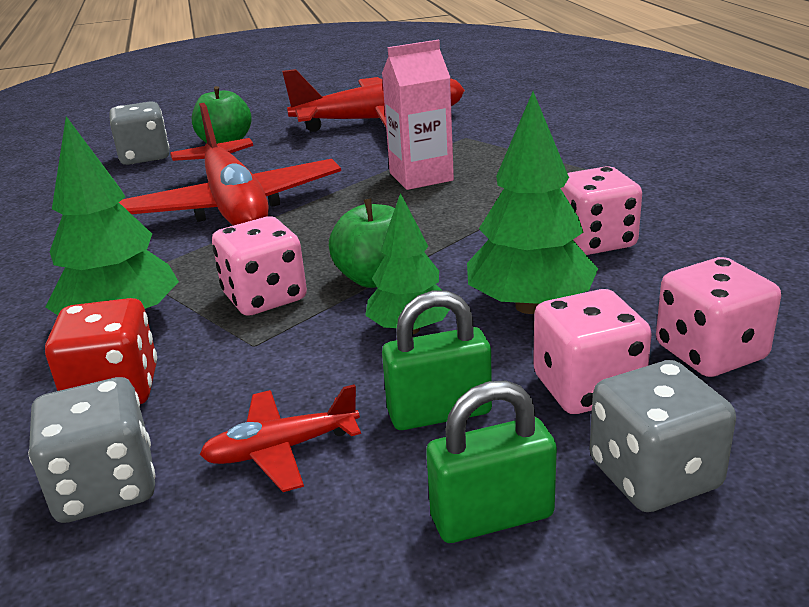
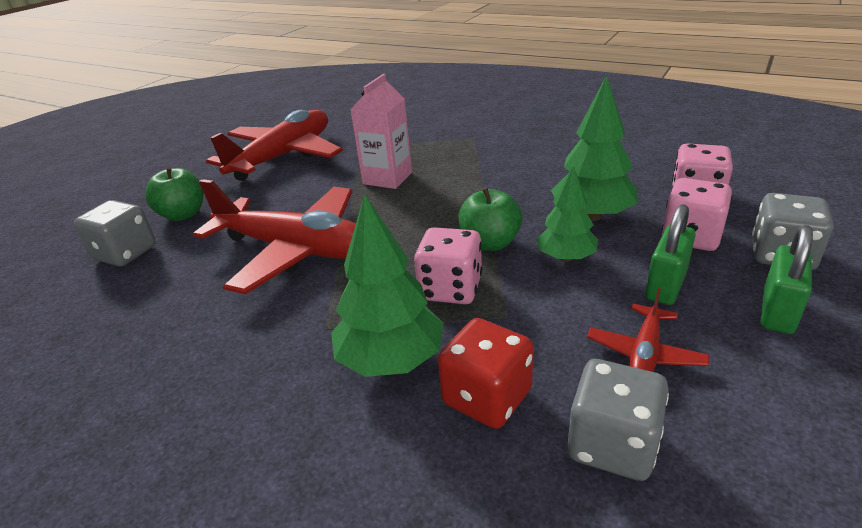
camera: 45 degrees left, 5 degrees up
pink dice [561,166,642,255] -> none

